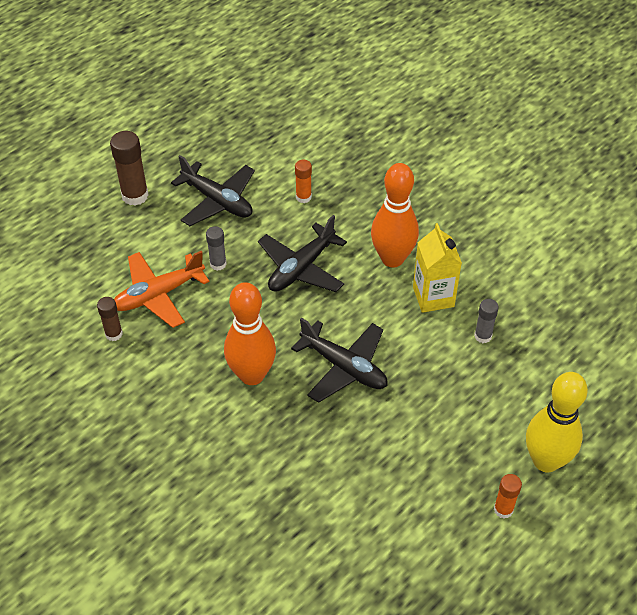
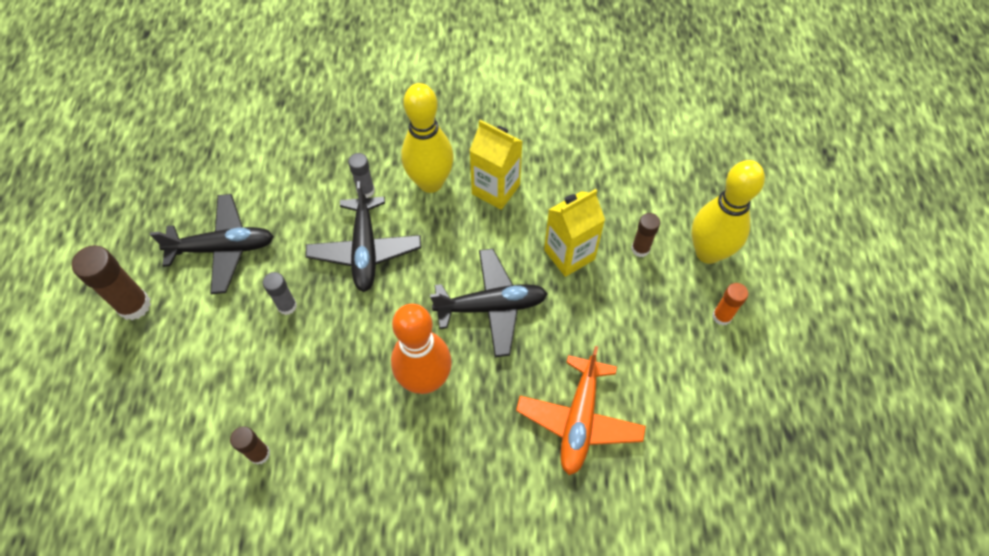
camera: 45 degrees left, 10 degrees up
orange plane [114,251,210,328] -> orange plane moved to [516,346,646,475]
orange glue stick [295,160,312,203] -> none
orange bowling pin [371,163,419,267] -> yellow bowling pin [401,83,454,193]
grey glue stick [474,299,499,343] -> grey glue stick moved to [348,153,375,198]
none -> yellow carton [544,189,605,277]
none -> brown glue stick [631,213,660,257]

